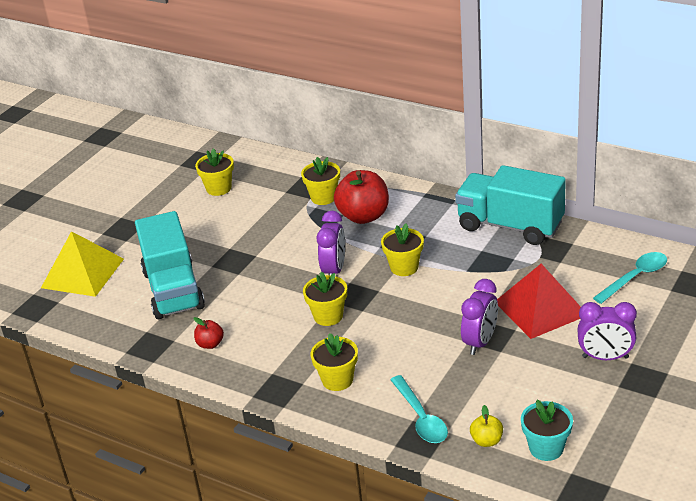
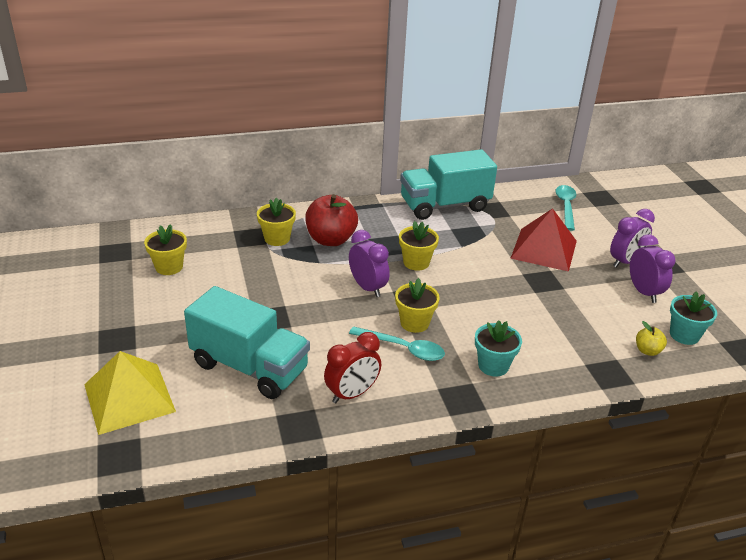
camera: 50 degrees left, 0 degrees up
red apple [194,317,224,349] -> red clock [324,332,381,403]
yellow flower pot [310,333,358,391] -> turquoise flower pot [475,320,522,377]
turquoise spoon [390,375,448,443] -> turquoise spoon moved to [349,326,445,361]
purple clock [461,279,498,355] -> purple clock moved to [630,234,676,303]

